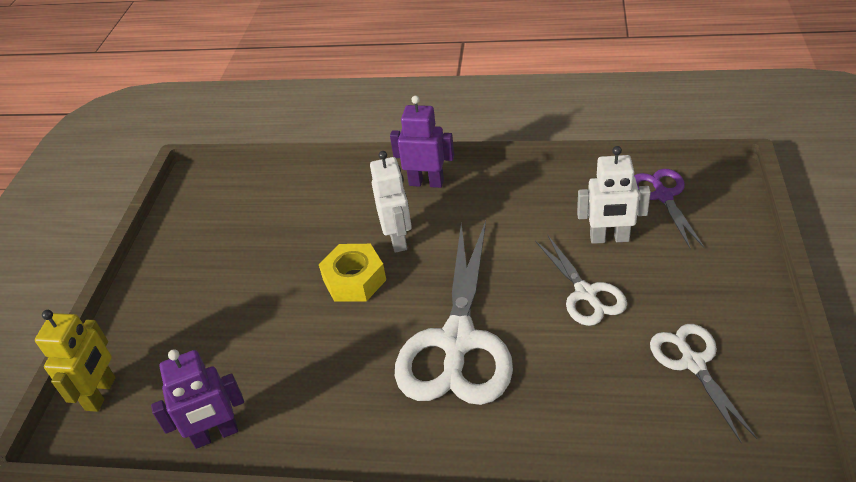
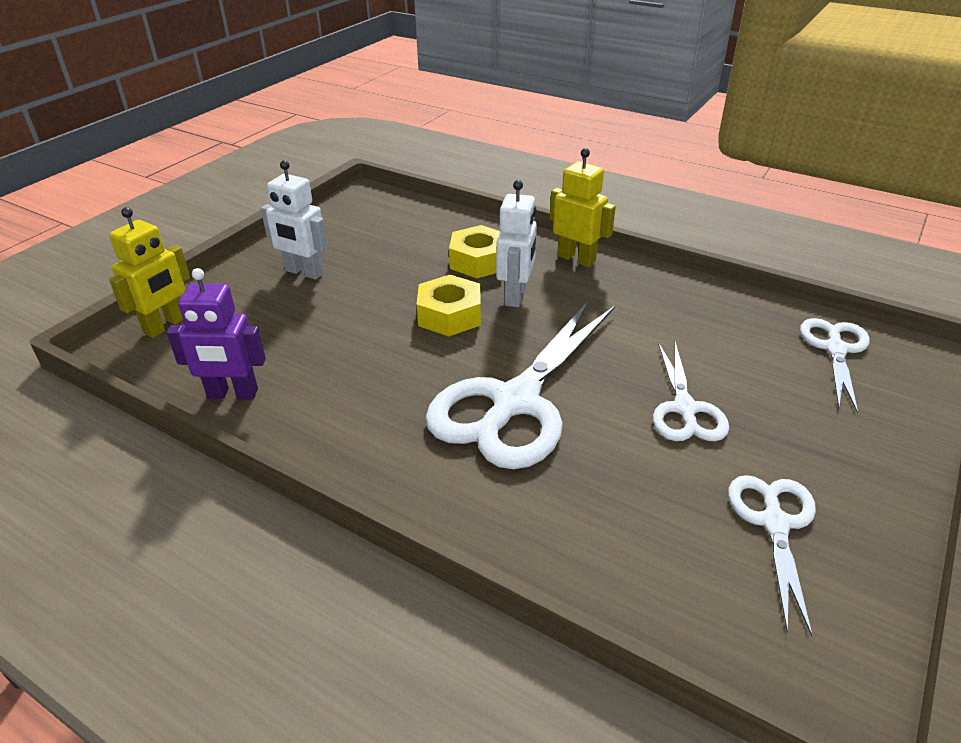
camera: 20 degrees right, 5 degrees down
purple robot [390,96,454,188] -> yellow robot [550,148,616,267]
white robot [577,146,651,244] -> white robot moved to [261,160,328,280]
purple scissors [634,169,704,249] -> white scissors [800,318,870,414]
none -> yellow nut [449,225,500,278]

